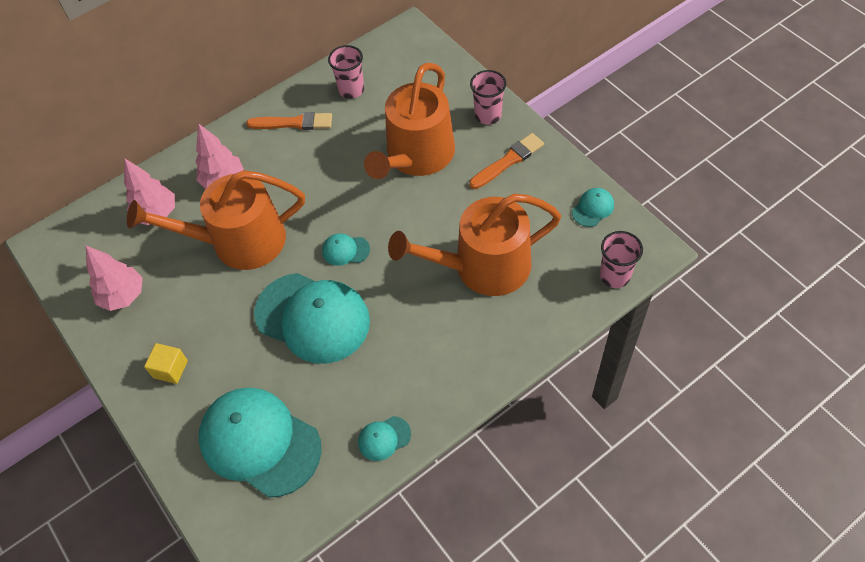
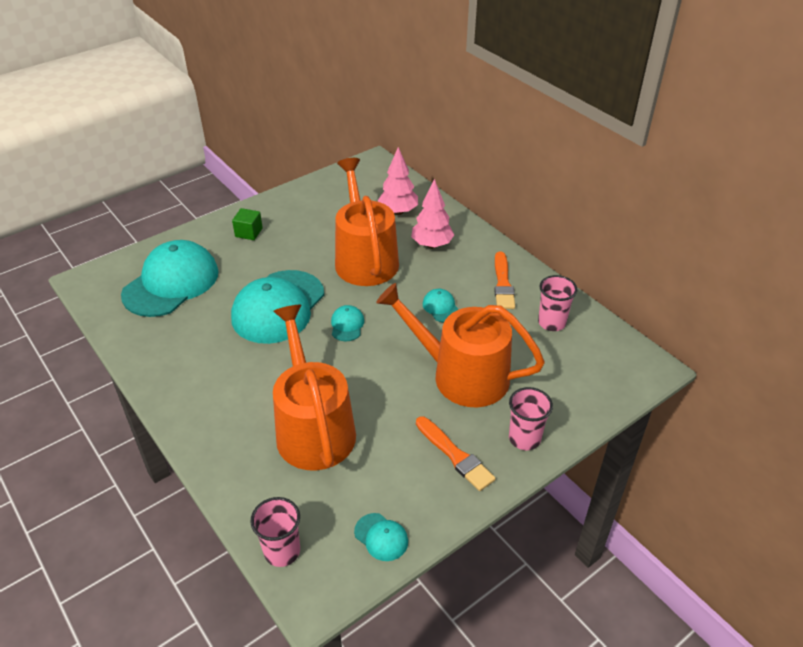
camera: 85 degrees right, 15 degrees down
pink tree [86,246,143,311] -> none
yellow cube [144,343,188,384] -> green cube [232,208,263,240]
turquoise cap [358,416,411,461] -> turquoise cap moved to [423,289,459,323]

